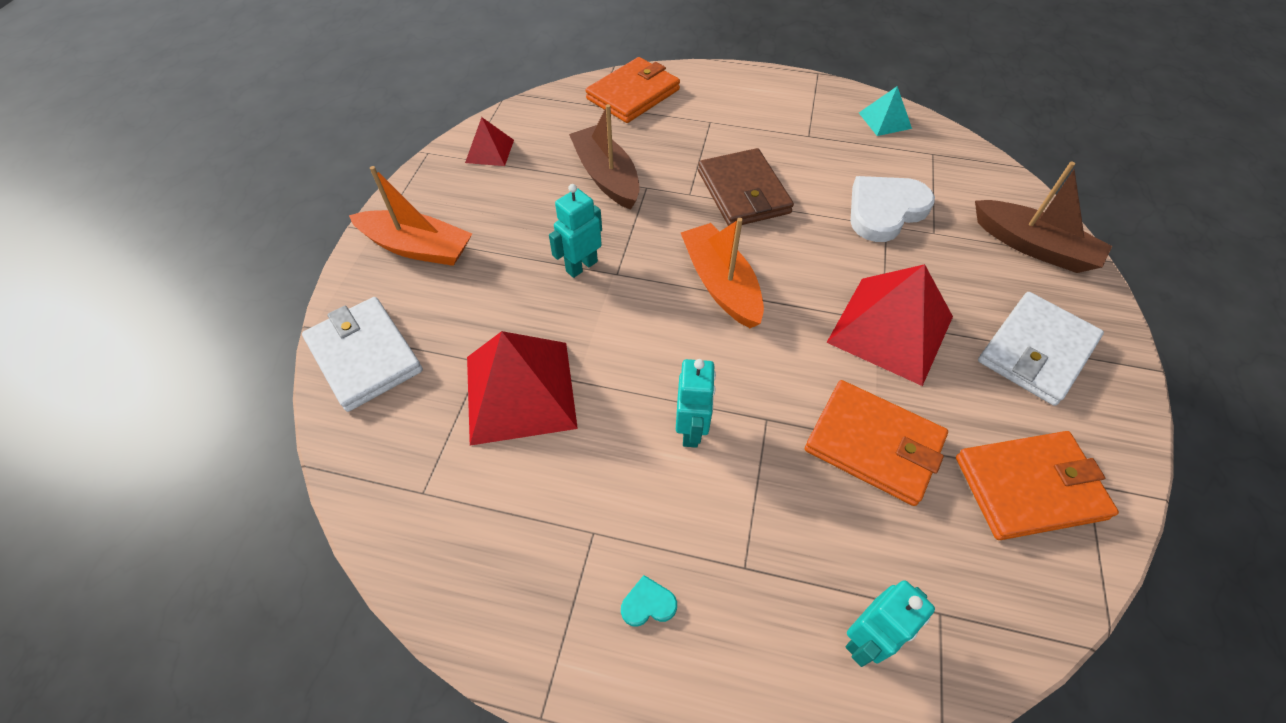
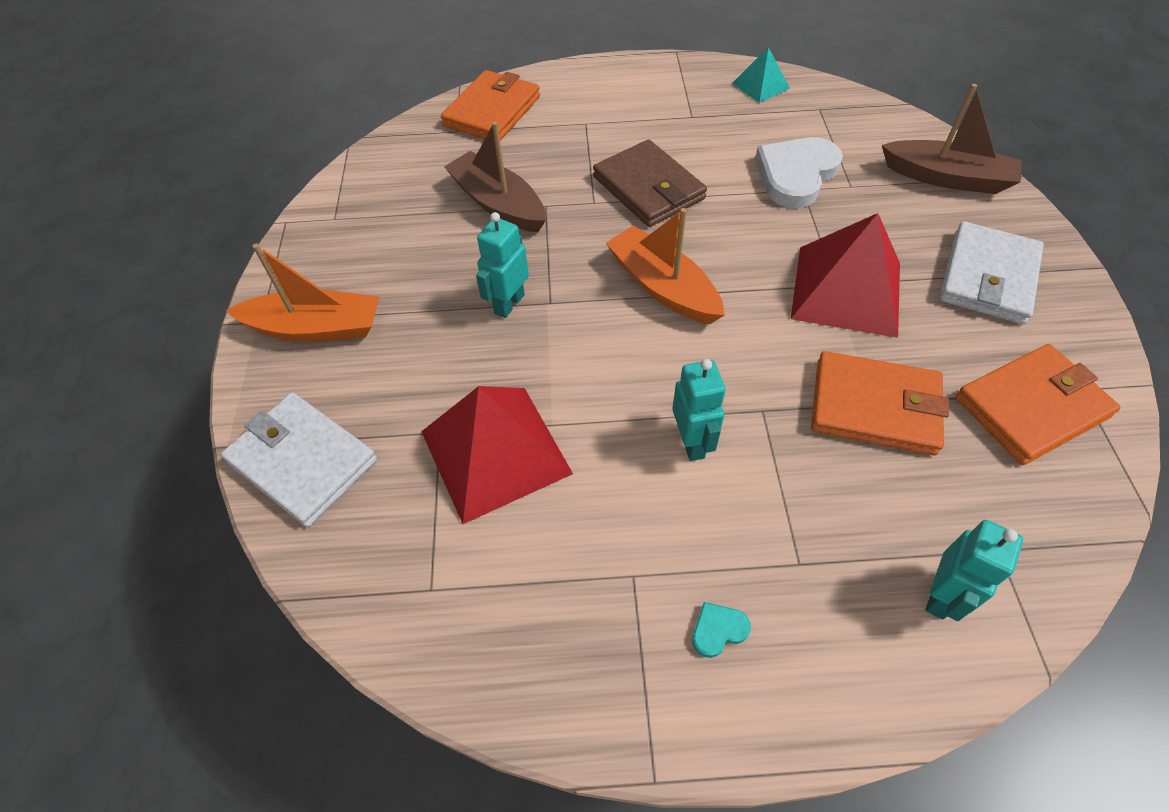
camera: 15 degrees left, 0 degrees up
red pyramid [465,117,514,166] -> none

